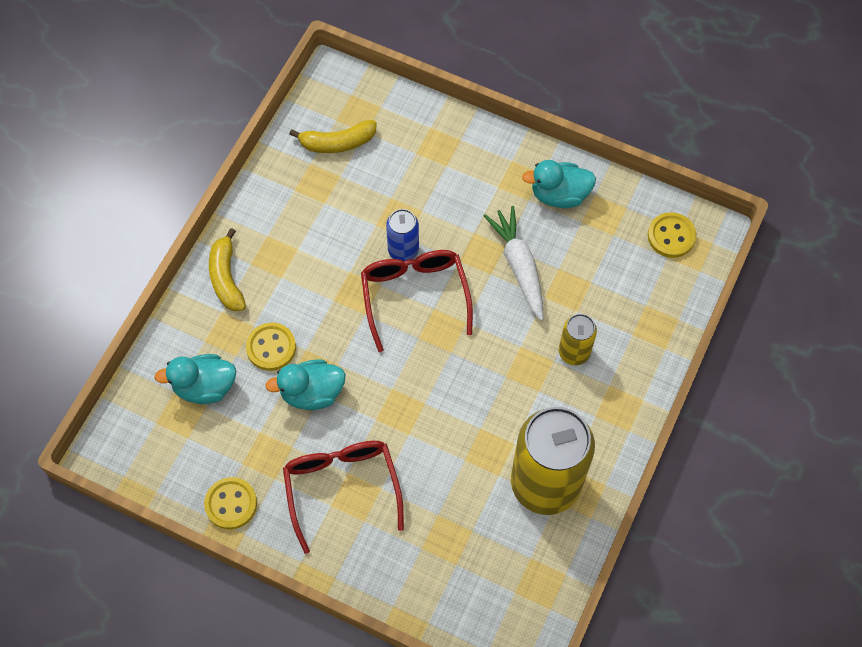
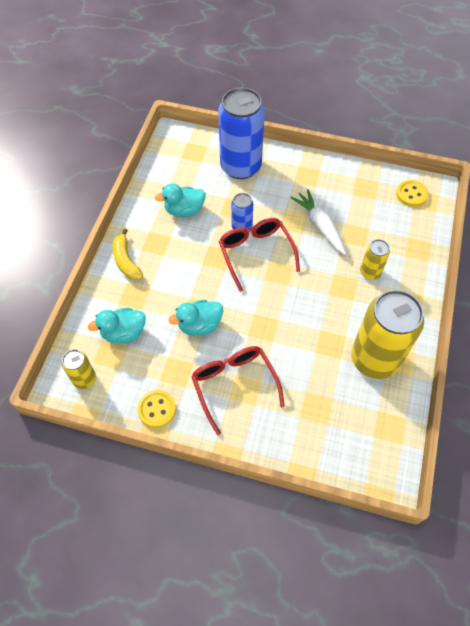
camera: 10 degrees left, 5 degrees down
yellow button [246,323,296,371] -> none
yellow banana [289,120,377,153] -> none
turquoise duck [522,160,596,208] -> turquoise duck moved to [155,183,206,217]
none -> yellow can [62,349,96,389]
none -> blue can [218,87,265,179]

